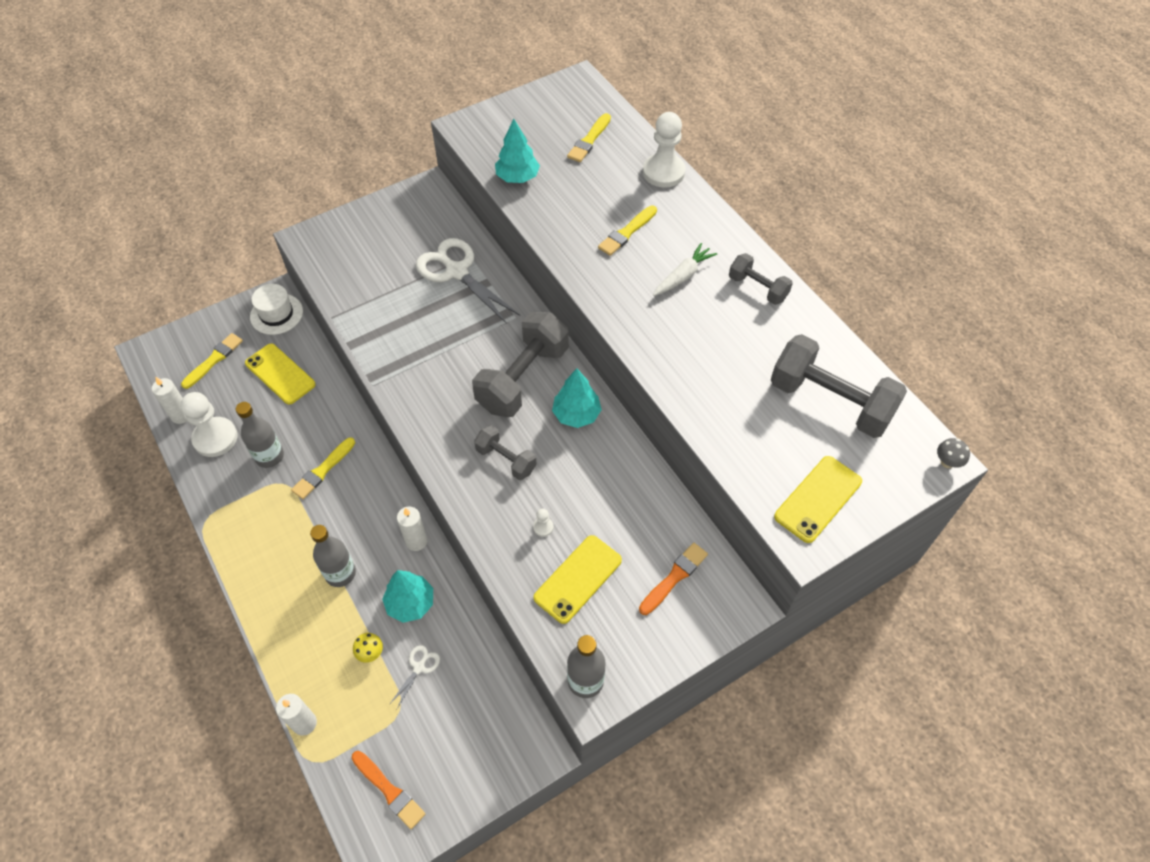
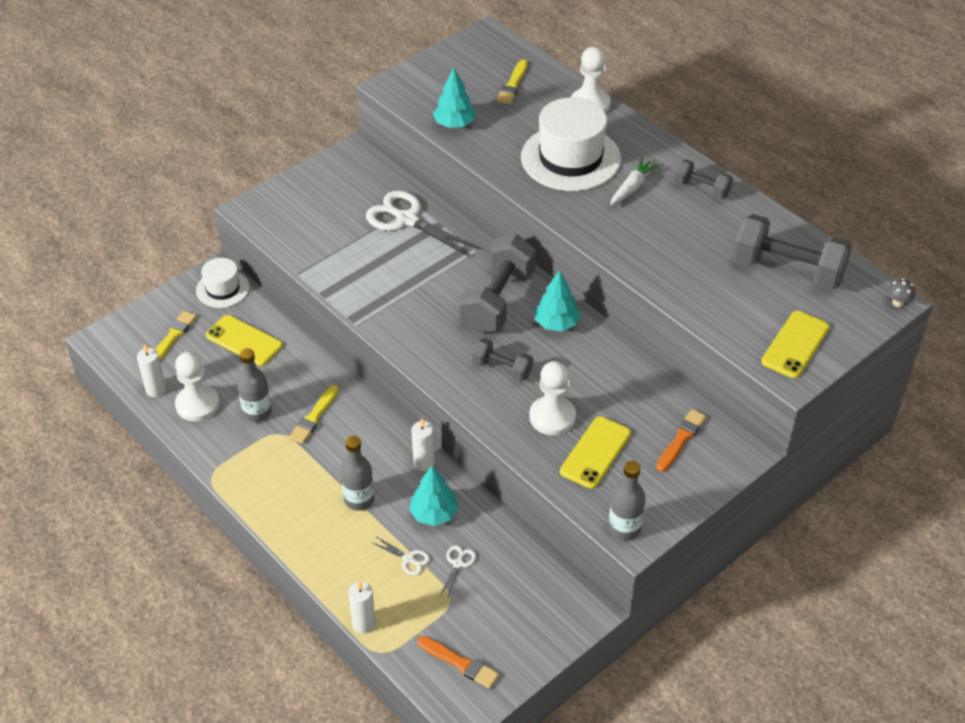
camera: 10 degrees left, 10 degrees down
yellow mushroom [353,633,383,663] -> white scissors [372,537,430,575]
white pawn [533,509,554,537] -> white pawn [529,361,576,435], size x2.44
yellow brush [598,206,657,256] -> white hat [521,97,621,191]

